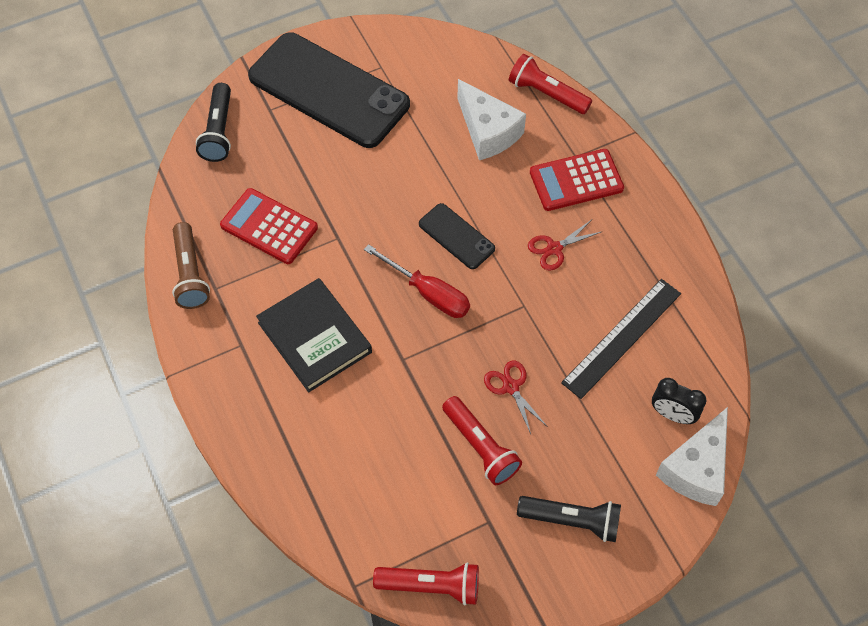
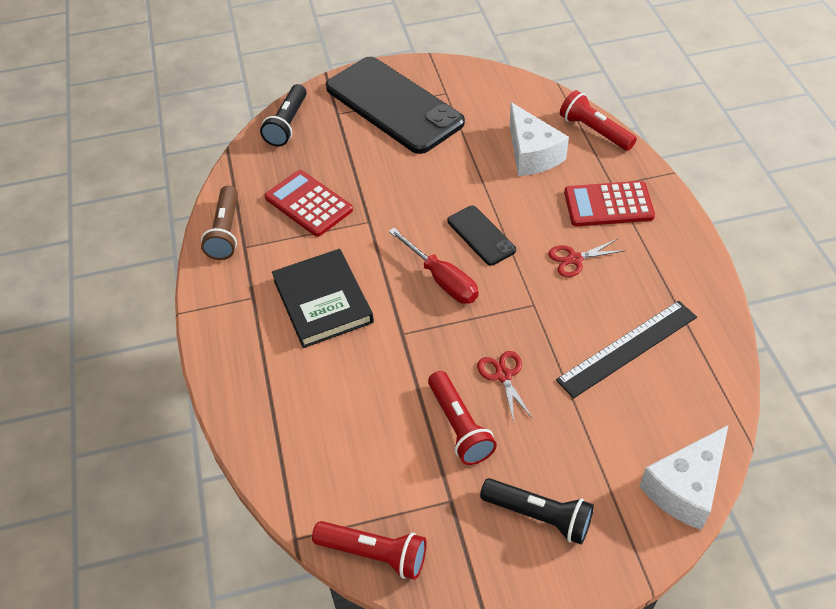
camera: 15 degrees right, 10 degrees down
black clock [652,378,706,424] -> none

